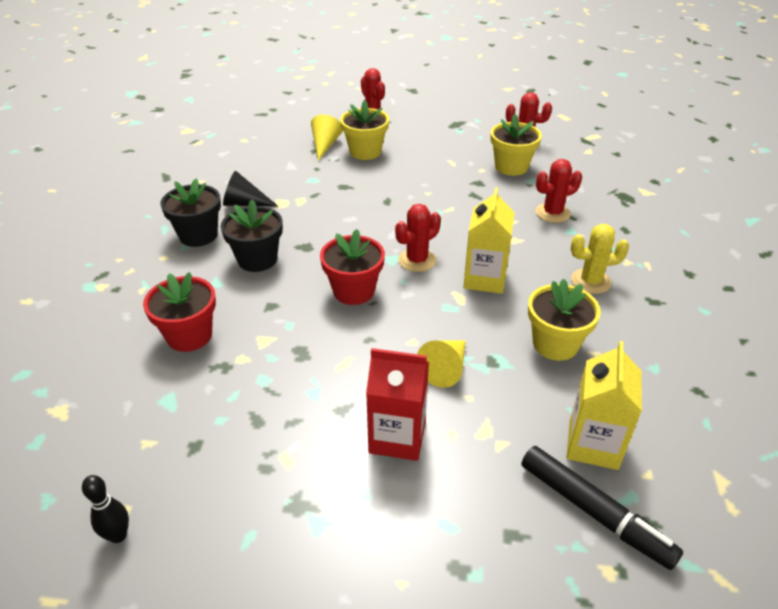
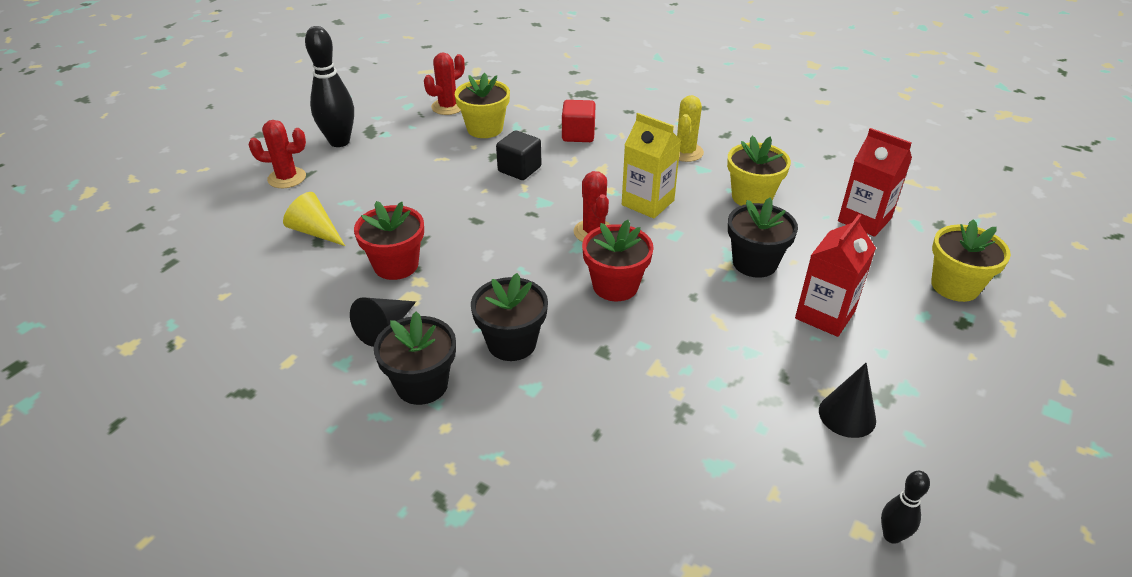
camera: 65 degrees left, 0 degrees up
red flower pot [143,272,216,352] -> red flower pot moved to [354,201,424,280]
yellow flower pot [340,100,389,160] -> yellow flower pot moved to [931,219,1011,302]
yellow cone [417,341,466,388] -> black flower pot [728,198,798,278]
black marker [522,446,683,570] -> none
red cactus [536,159,582,223] -> red cube [562,100,596,142]
yellow carton [566,341,642,470] -> red carton [838,128,912,237]
none -> black bowling pin [305,26,354,147]
none -> black cube [496,130,542,180]
none -> black cone [819,363,876,438]

